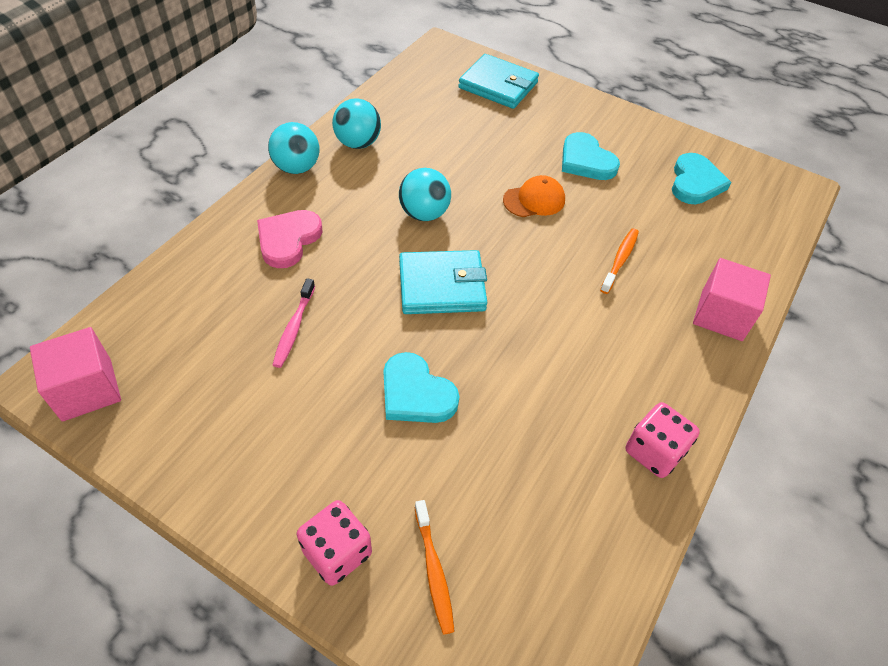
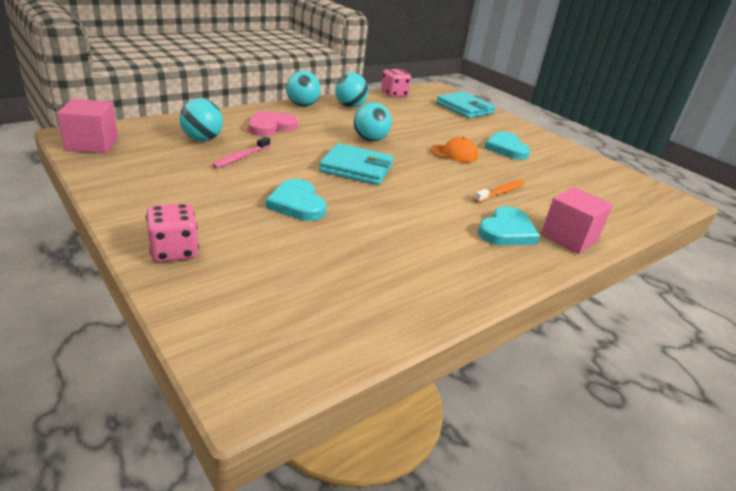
camera: 20 degrees right, 20 degrees down
orange toothbrush [415,500,455,635] -> none
pink dice [625,402,700,478] -> pink dice moved to [381,69,411,97]
turquoise heart [672,153,732,204] -> turquoise heart moved to [478,206,540,246]
none -> turquoise ball [179,98,223,141]

